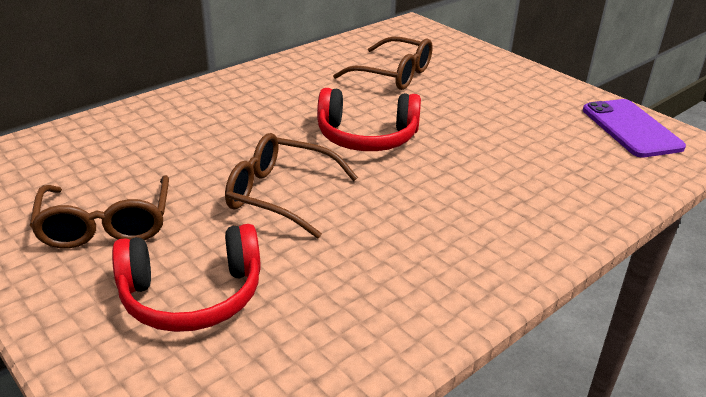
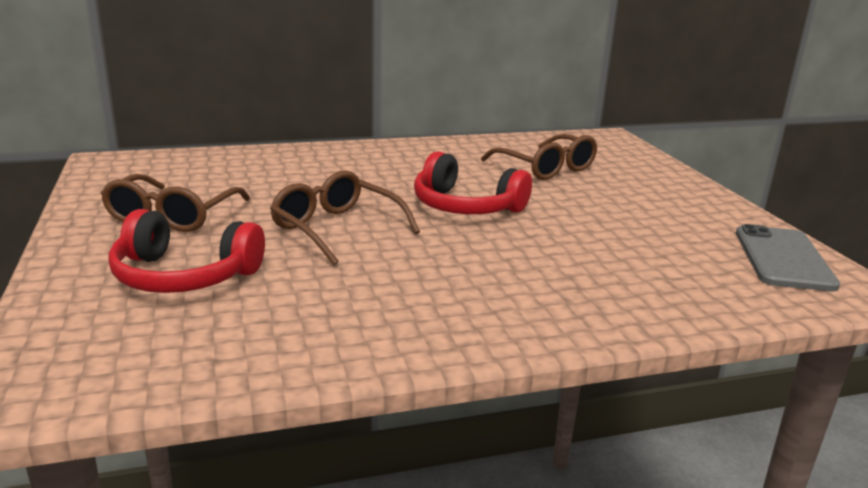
camera: 25 degrees right, 10 degrees down
purple phone [583,99,686,158] -> grey phone [736,224,840,291]

